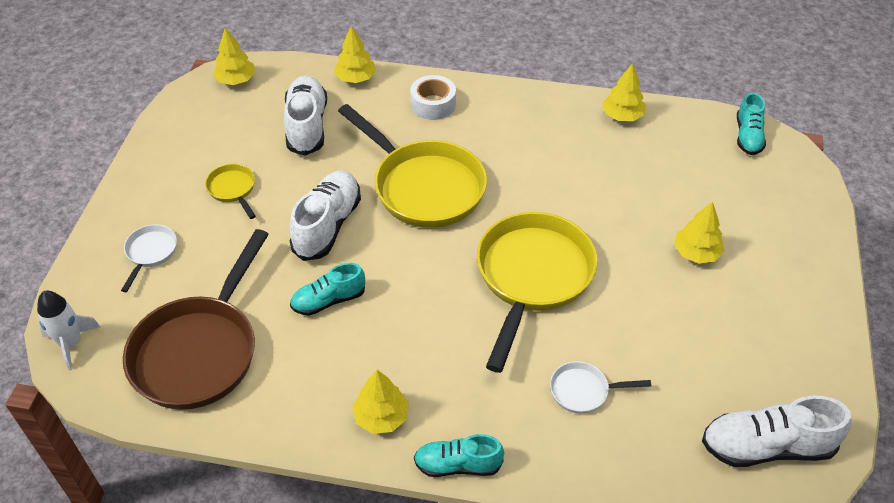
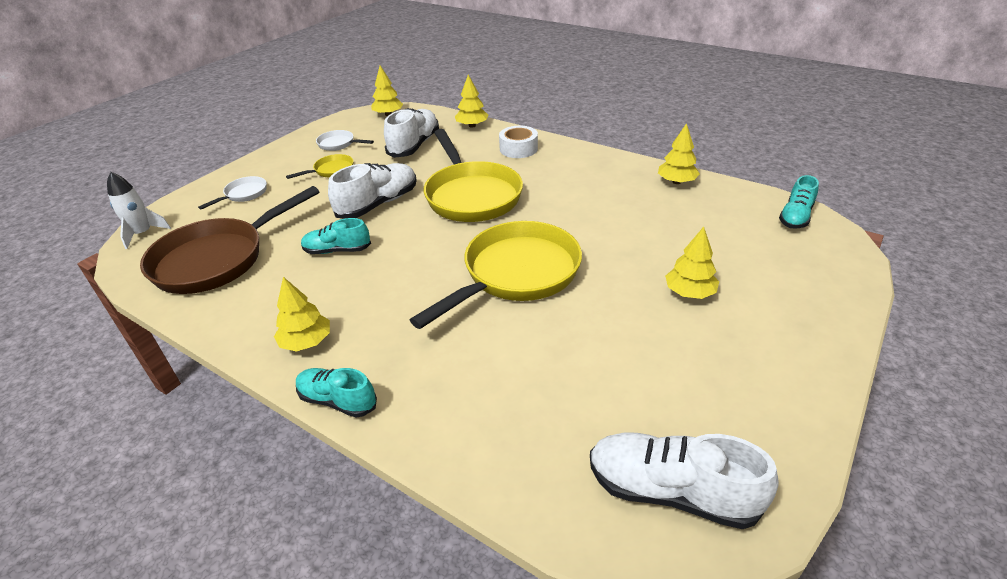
camera: 25 degrees right, 10 degrees down
yellow pan [205,164,256,219] -> yellow pan turned 60 degrees clockwise [286,154,354,179]
white pan [550,361,651,414] -> white pan moved to [316,130,374,151]

